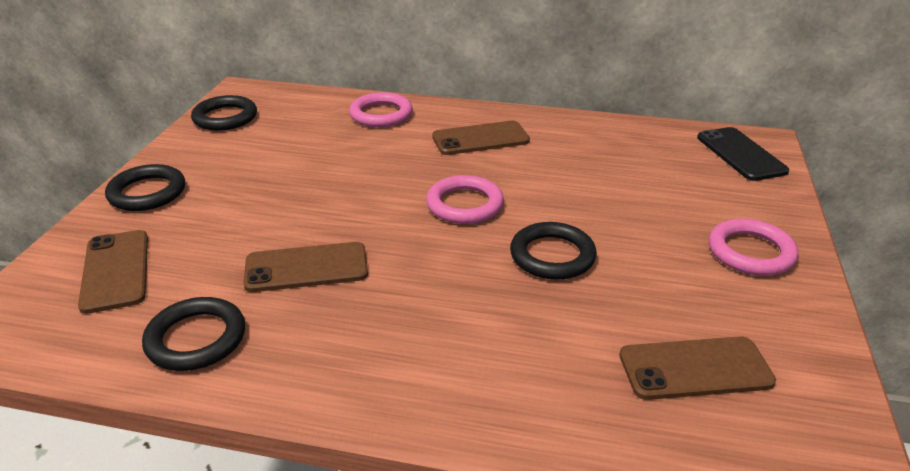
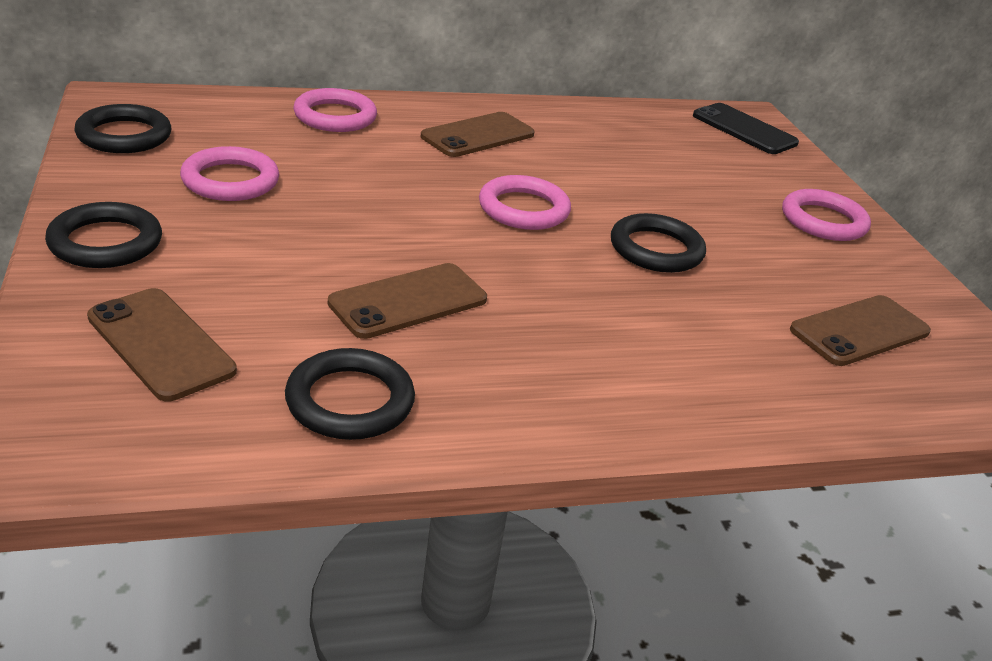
camera: 30 degrees left, 0 degrees up
none -> pink ring [180,146,279,201]

